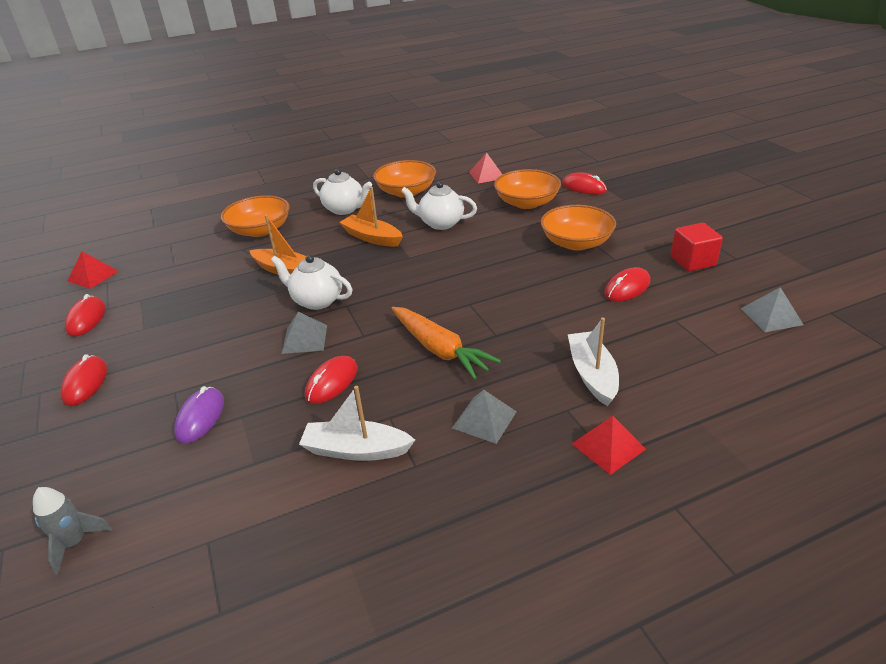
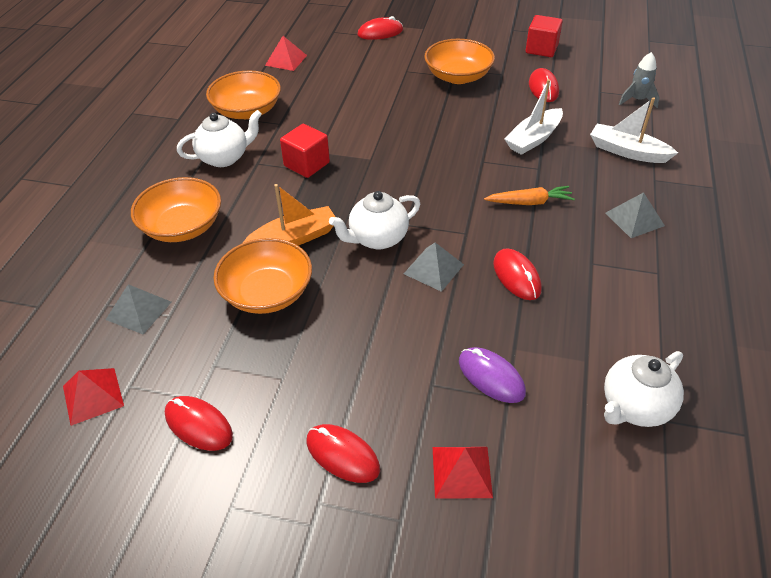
camera: 55 degrees left, 10 degrees up
grey rocket [33,487,112,575] -> grey rocket moved to [619,52,659,108]
white boat [299,386,415,461] -> white boat moved to [504,79,563,155]
orange boat [339,187,403,247] -> red cube [280,124,330,178]
orange carrot [391,307,501,379] -> orange carrot [484,186,575,205], size x0.65
white teapot [401,181,477,230] -> white teapot moved to [604,351,684,427]
orange bowl [494,169,561,209] -> orange bowl moved to [213,238,312,314]
red pyramid [572,416,646,475] -> red pyramid moved to [433,447,493,499]
grey pyramid [741,287,804,332] -> grey pyramid moved to [106,284,172,334]

